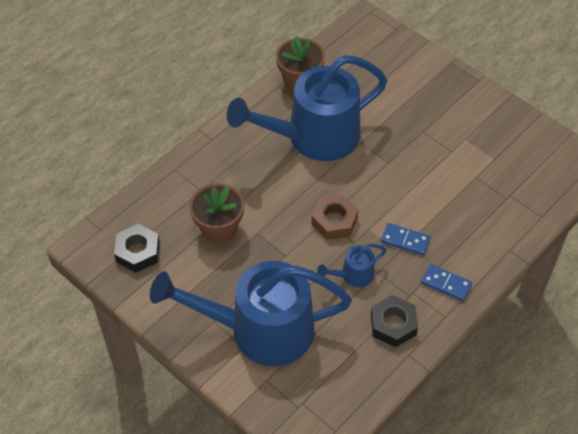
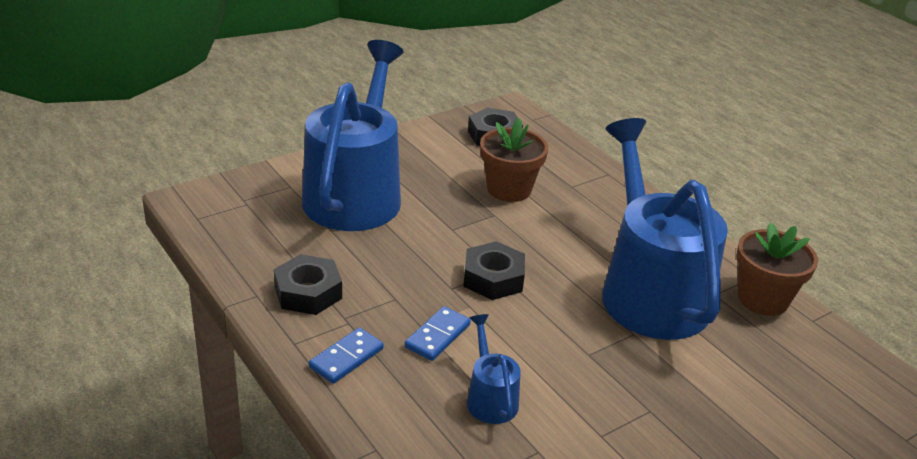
camera: 100 degrees right, 20 degrees down
brown nut [311,195,358,240] -> black nut [463,241,525,300]
blue watering can [317,244,386,287] -> blue watering can moved to [467,314,521,424]

